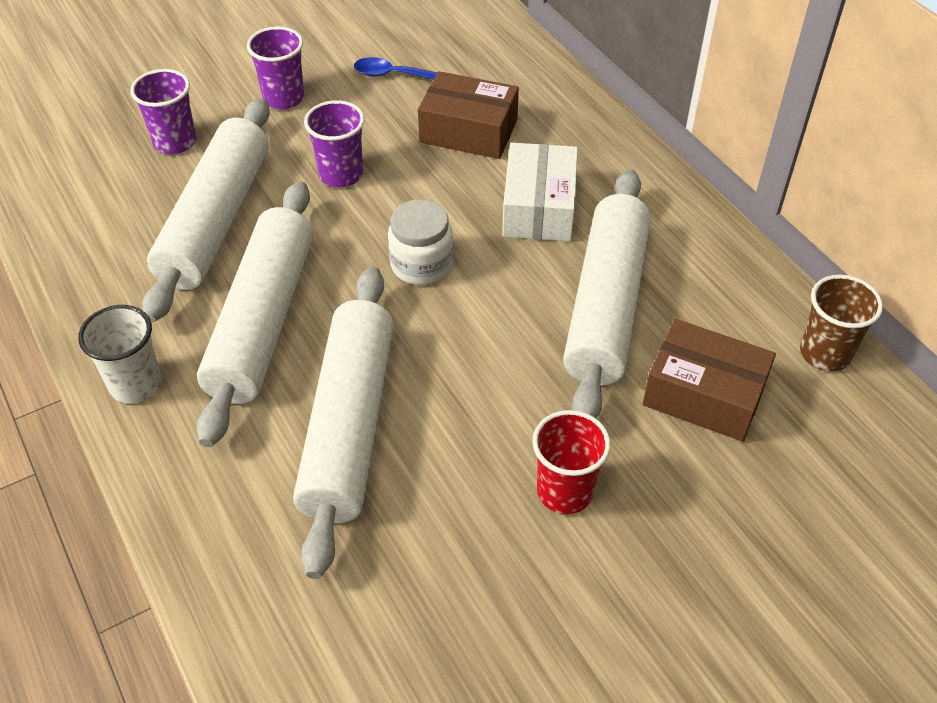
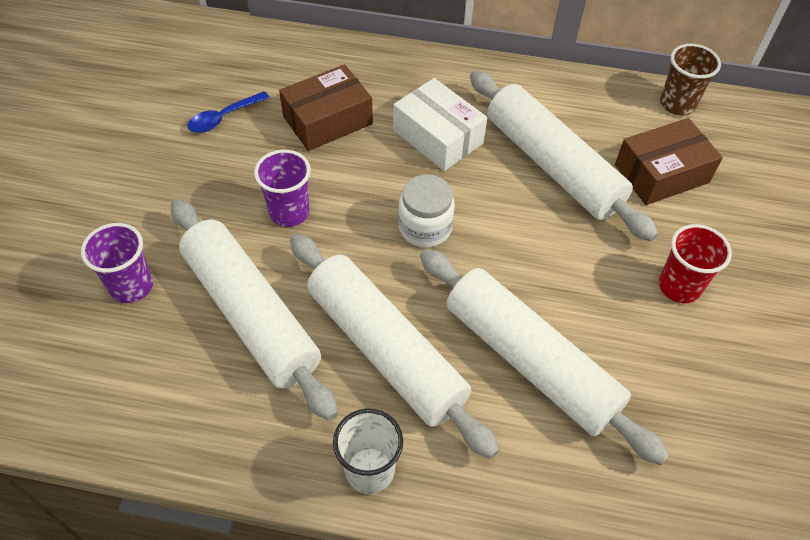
camera: 50 degrees left, 5 degrees up
purple cup [247,26,304,109] -> none

